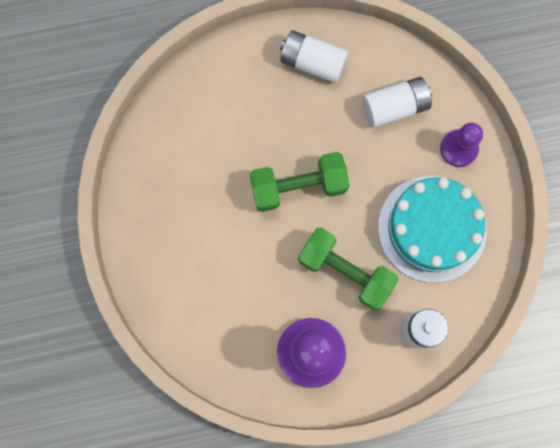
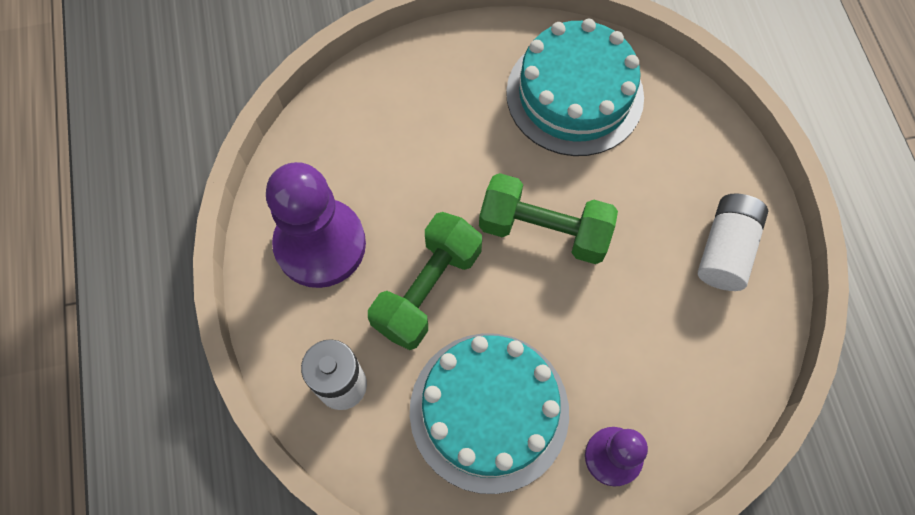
camera: 90 degrees right, 10 degrees down
green dumbbell [250,152,350,212] -> green dumbbell turned 60 degrees counterclockwise [479,173,618,264]
white battery [362,77,432,128] -> none
none -> turquoise cake [506,19,644,156]

